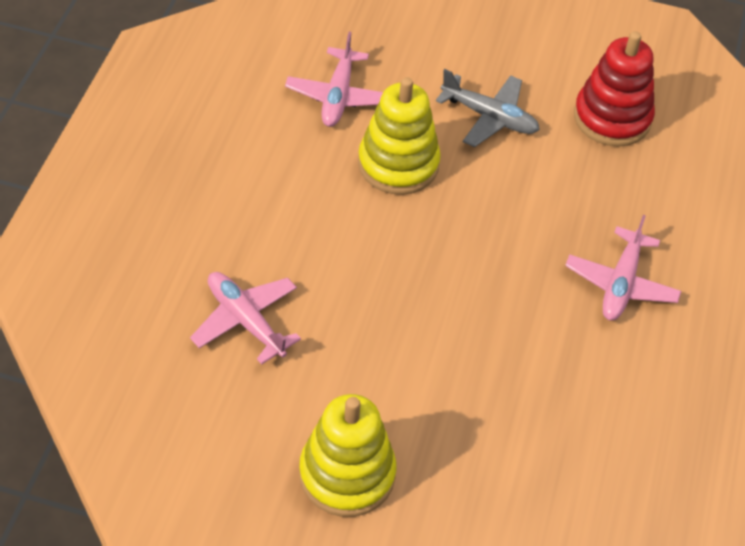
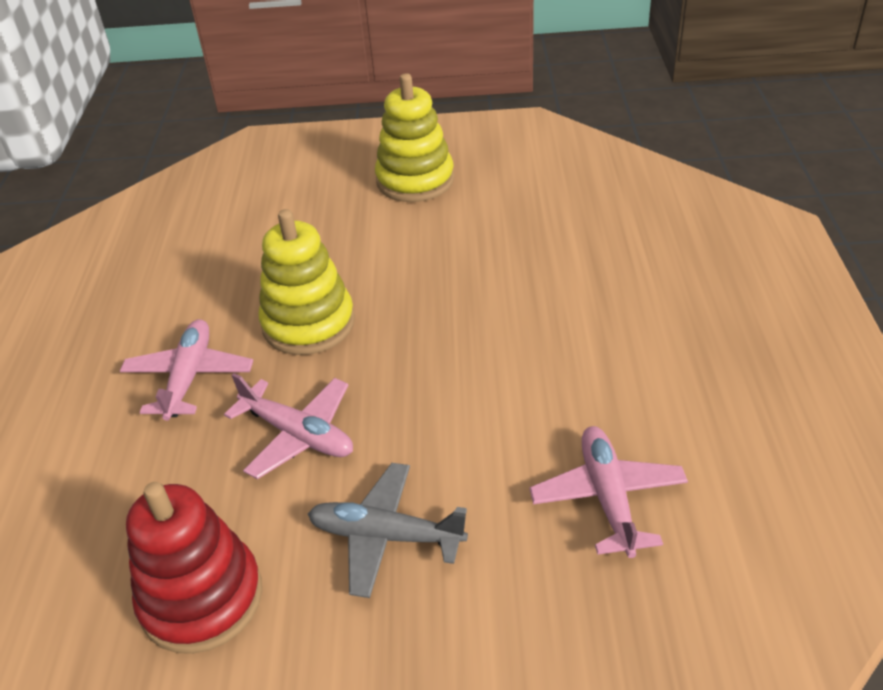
camera: 170 degrees right, 10 degrees down
pink plane [190,272,301,364] -> pink plane moved to [224,373,353,479]
yellow stacking toy [358,77,441,195] -> yellow stacking toy moved to [258,209,355,355]

